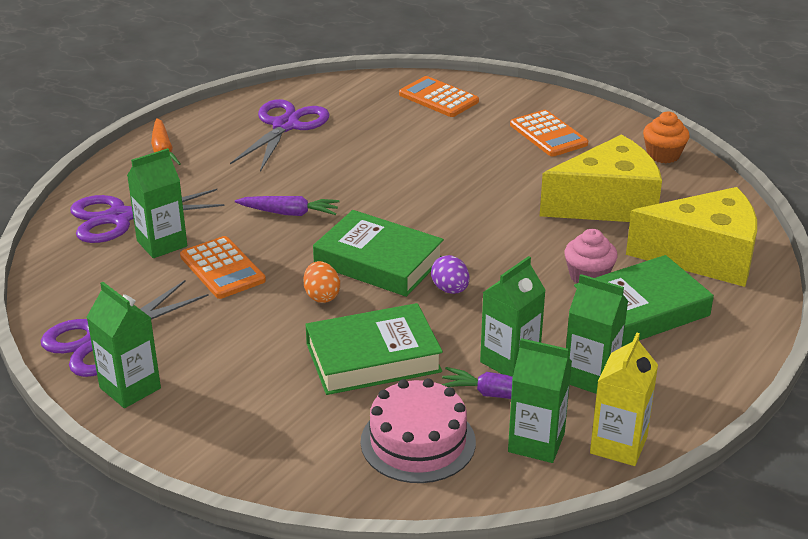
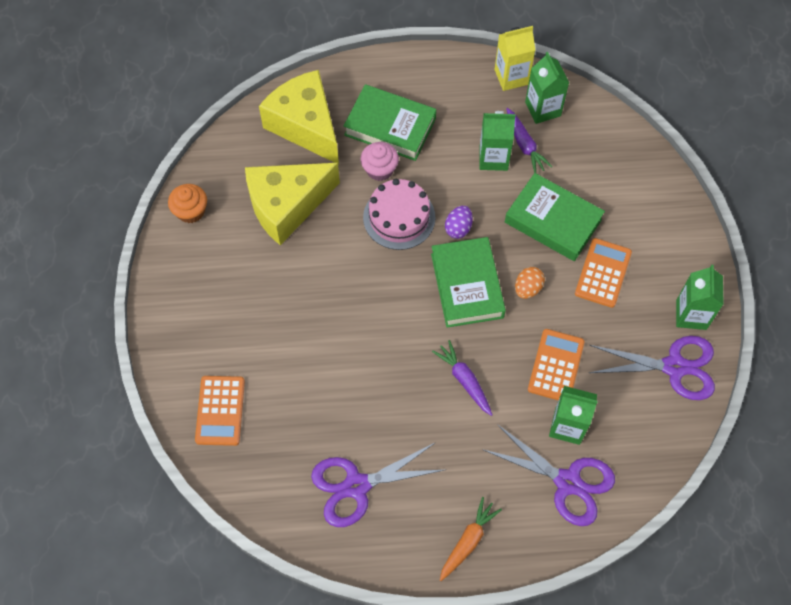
camera: 130 degrees left, 30 degrees up
pink cake [361,378,476,483] -> pink cake moved to [363,179,435,250]
orange calculator [510,110,588,157] -> orange calculator moved to [575,238,632,308]
yellow cheese [540,135,662,222] -> yellow cheese turned 60 degrees counterclockwise [245,163,340,245]
green carton [566,274,628,394] -> none

